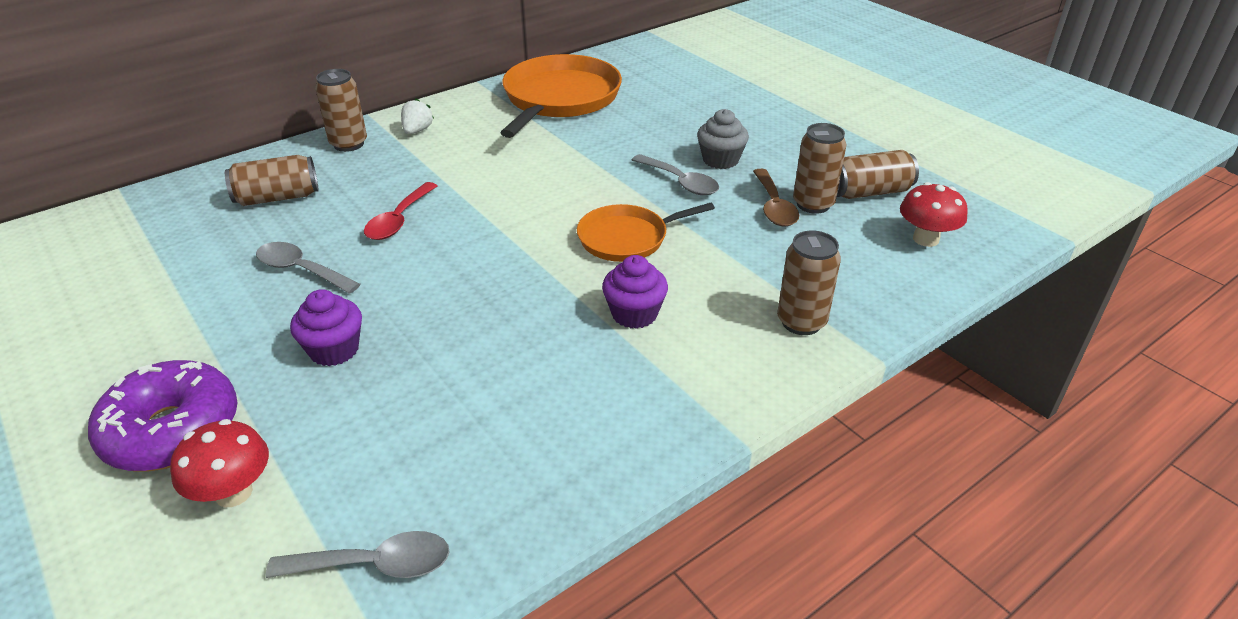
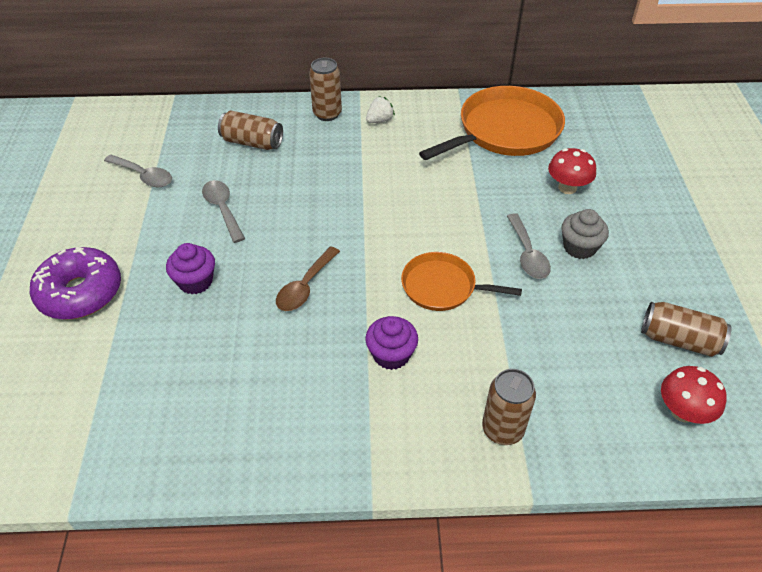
camera: 35 degrees right, 10 degrees up
red mushroom [170,419,269,507] -> red mushroom moved to [548,148,596,194]
grey spoon [266,531,449,578] -> grey spoon moved to [104,155,172,187]
red spoon [364,182,437,240] -> none
brown spoon [753,169,799,227] -> brown spoon moved to [276,246,340,311]
brown can [793,123,846,214] -> none

